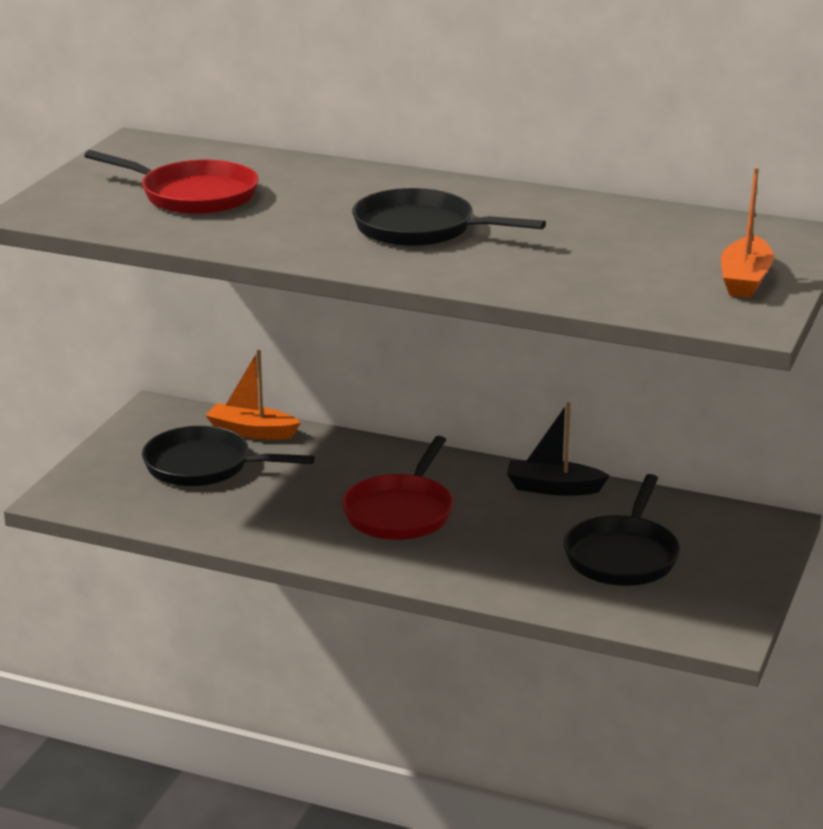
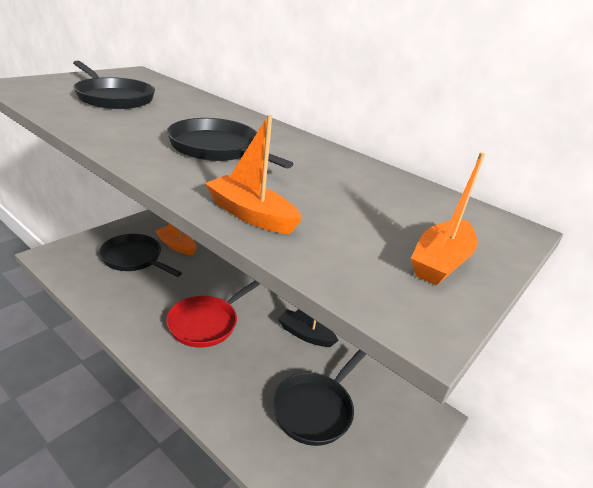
camera: 15 degrees right, 5 degrees up
red pan [84,150,259,214] -> black pan [73,61,155,109]
none -> orange boat [205,115,302,234]

